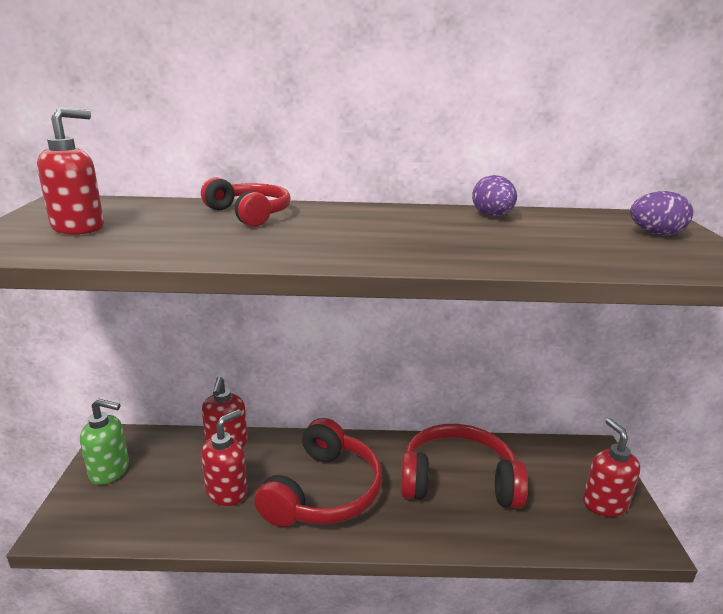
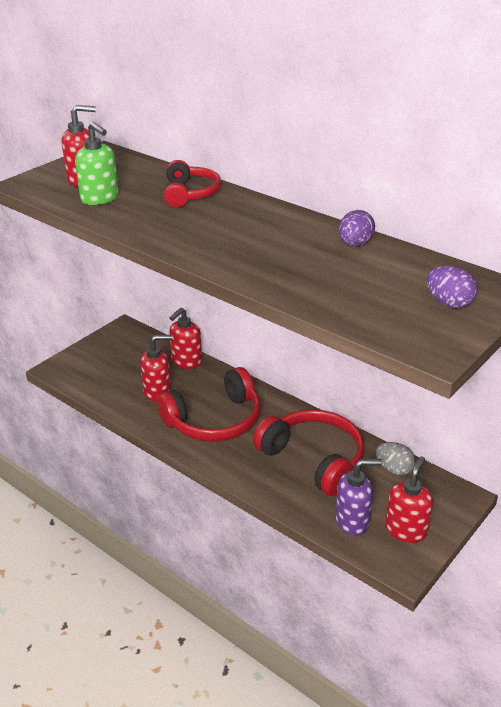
camera: 40 degrees right, 10 degrees up
green soap dispenser [80,399,129,485] -> green soap dispenser moved to [75,122,119,205]
none -> purple soap dispenser [335,459,382,536]
none -> grey egg [376,442,416,475]

